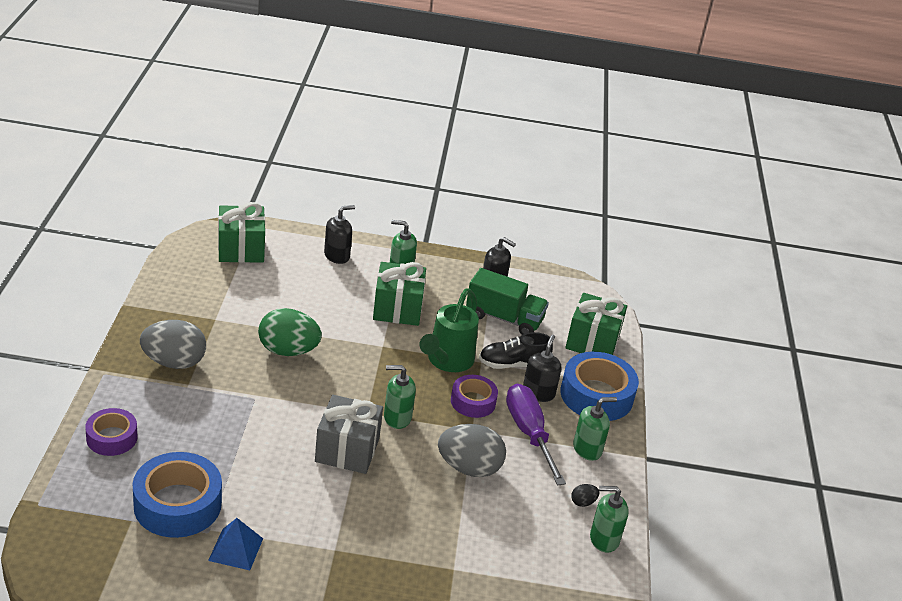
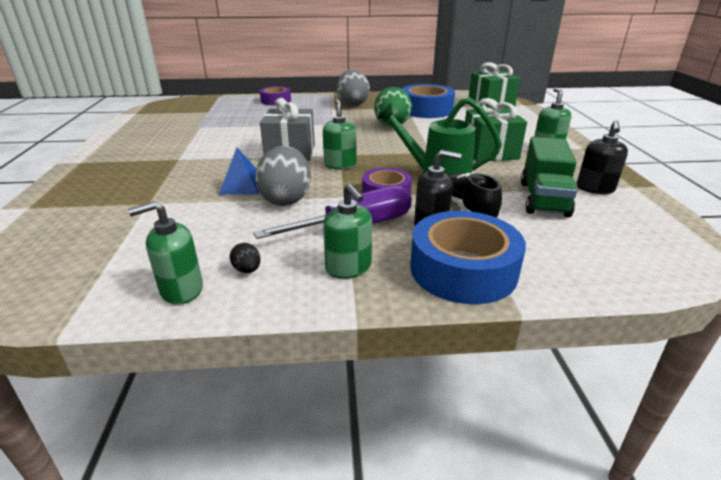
camera: 85 degrees right, 5 degrees down
blue tape [133,452,222,538] -> blue tape moved to [402,84,455,118]
blue pyramid [208,518,263,570] -> blue pyramid moved to [219,148,259,195]
black soap dispenser [324,205,355,264] -> none
green gift [565,293,627,355] -> none
green soap dispenser [590,486,629,553] -> green soap dispenser turned 105 degrees counterclockwise [128,201,203,305]

